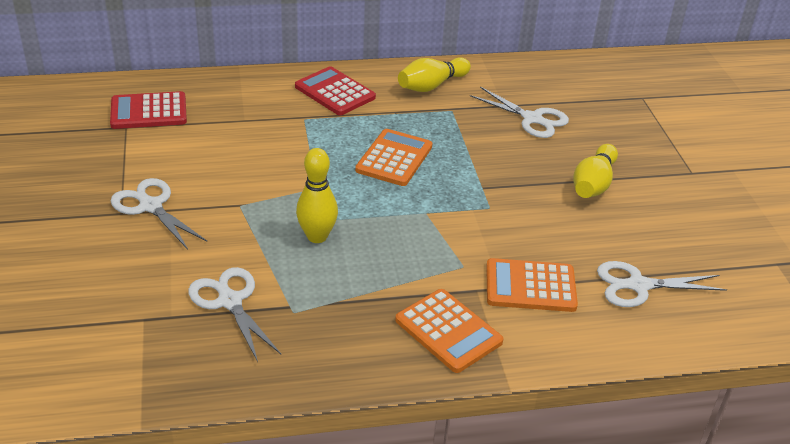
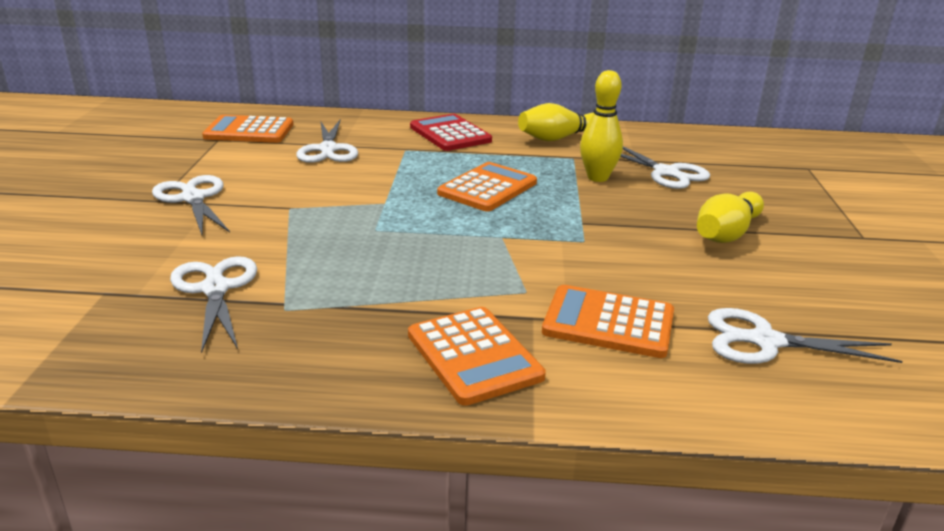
camera: 15 degrees right, 10 degrees down
red calculator [110,91,187,129] -> orange calculator [202,115,293,143]
yellow bowling pin [296,148,338,243] -> yellow bowling pin moved to [580,70,623,182]
none -> white scissors [296,120,358,163]

